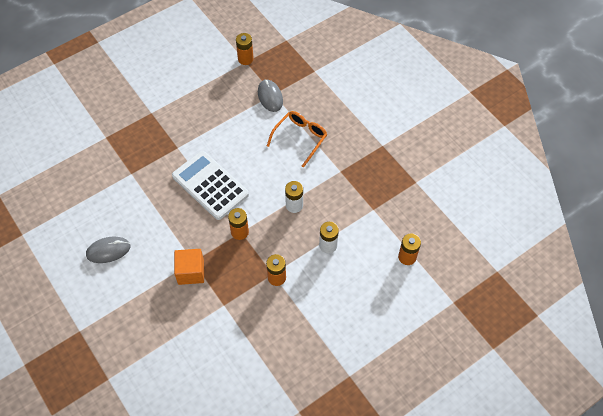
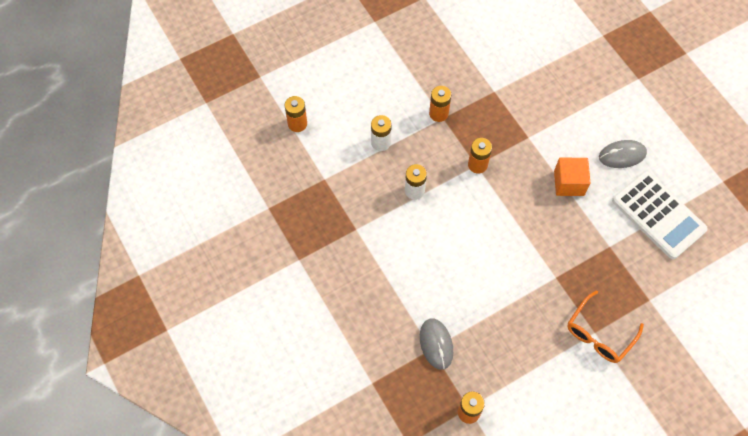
camera: 175 degrees left, 5 degrees up
white calculator [172,151,249,220] -> white calculator moved to [612,171,708,259]
orange cube [174,249,204,285] -> orange cube moved to [554,158,590,196]
orange glasses [267,111,327,168] -> orange glasses moved to [567,290,644,363]

